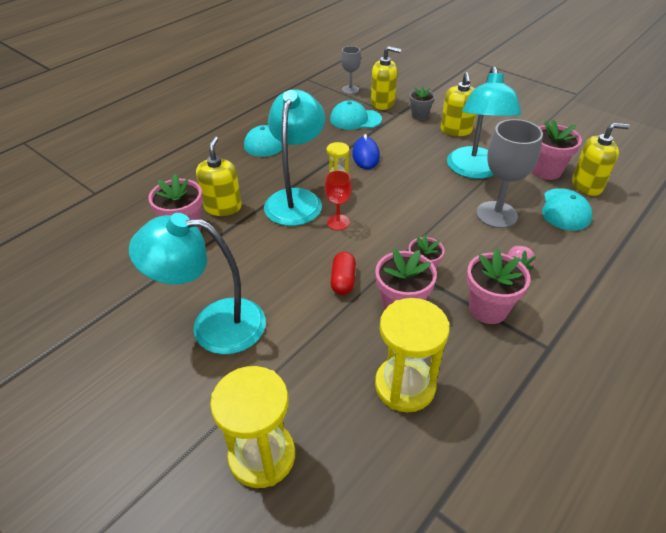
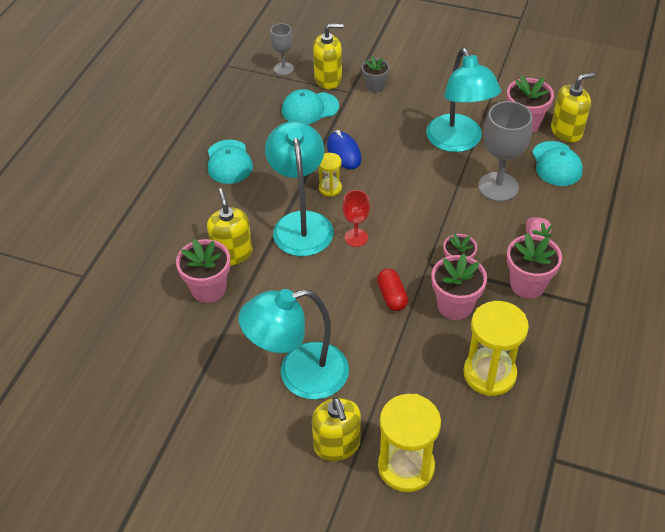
camera: 20 degrees left, 5 degrees up
yellow soap dispenser [441,72,476,136] -> yellow soap dispenser moved to [312,398,361,461]

